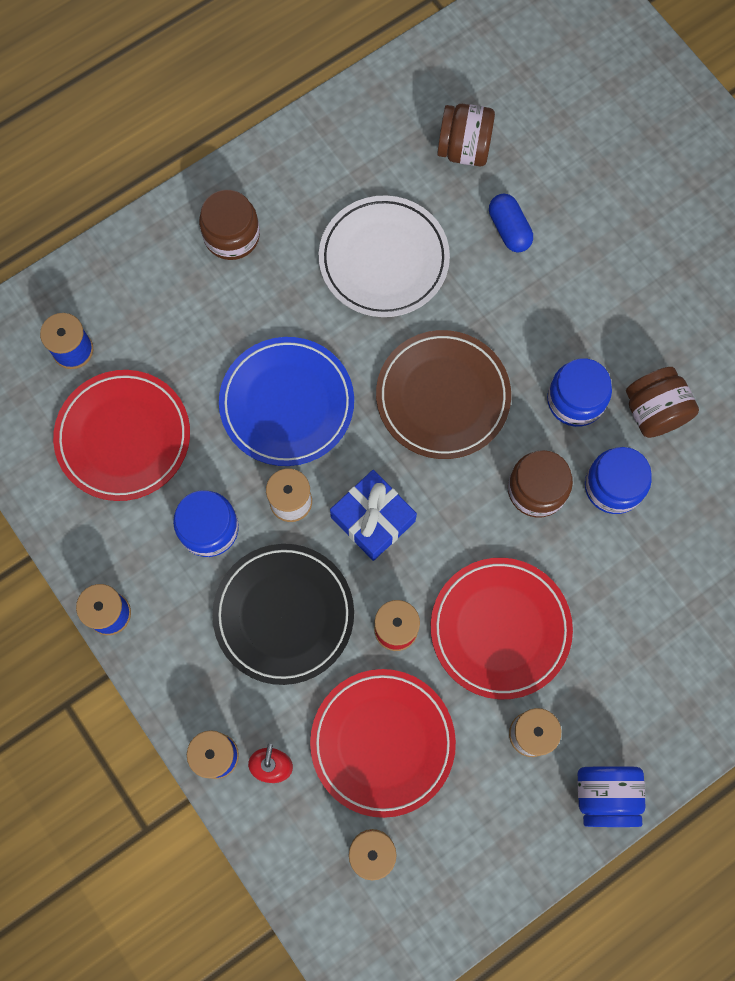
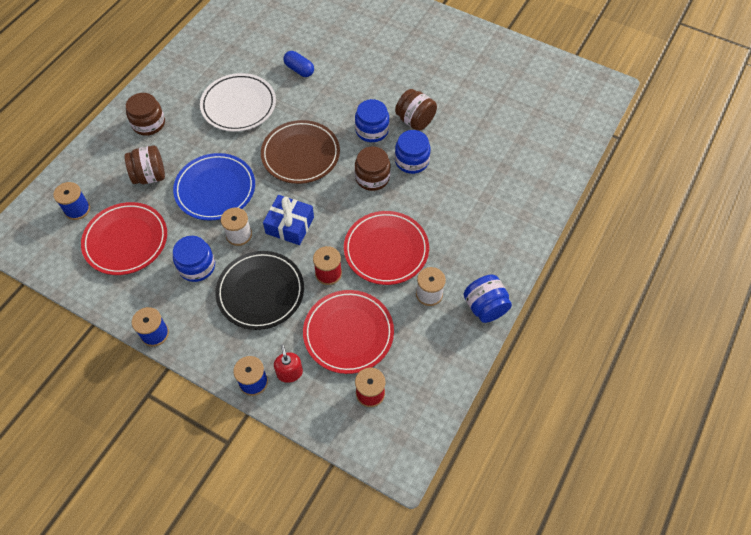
camera: 25 degrees left, 15 degrees down
brown jar [437,104,495,167] -> brown jar moved to [125,146,165,184]

